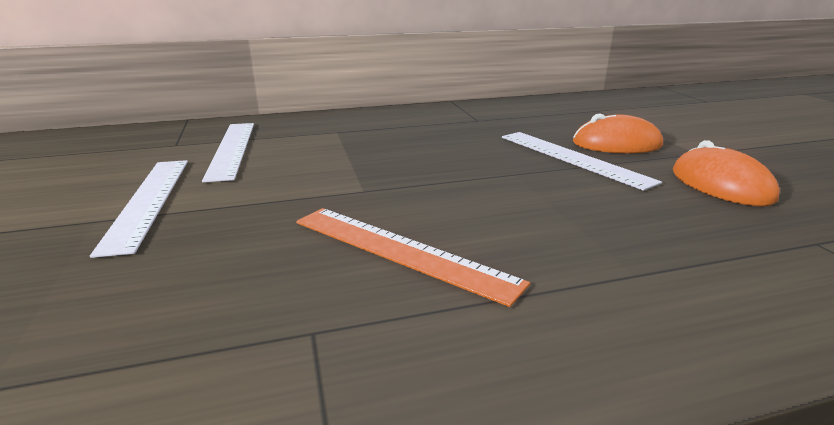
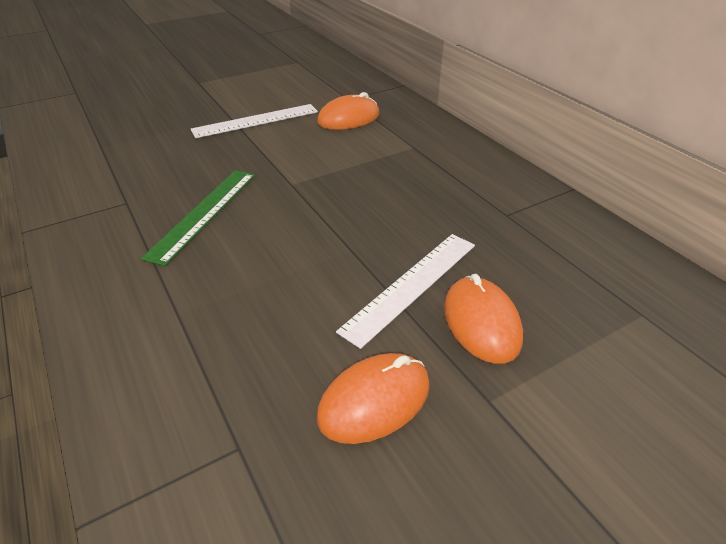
camera: 75 degrees right, 15 degrees up
white ruler [202,123,254,183] -> orange mouse [317,92,379,130]
orange ruler [296,208,530,307] -> green ruler [141,170,255,266]

